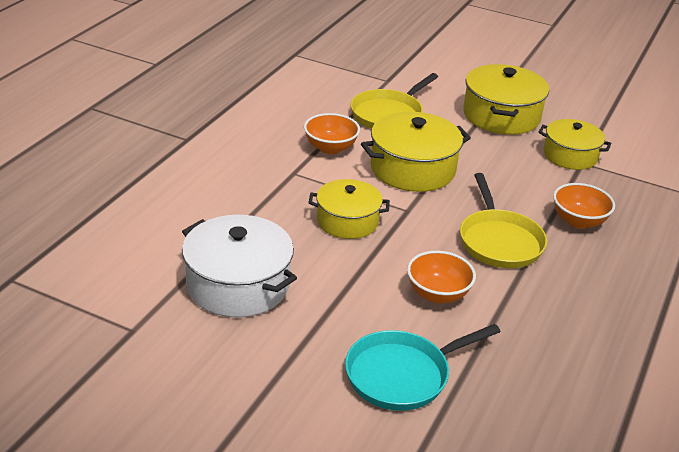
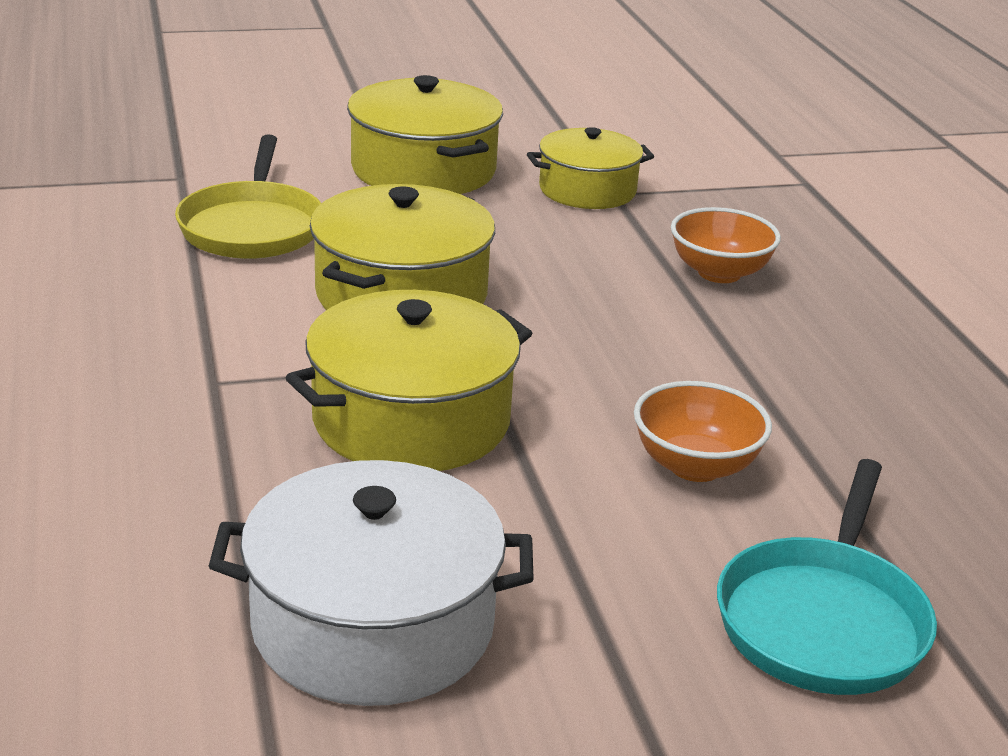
camera: 40 degrees left, 5 degrees down
orange bowl [304,113,360,154] -> none
yellow pot [308,179,390,239] -> yellow pot [286,290,532,471], size x1.50
yellow pan [460,173,547,268] -> none

